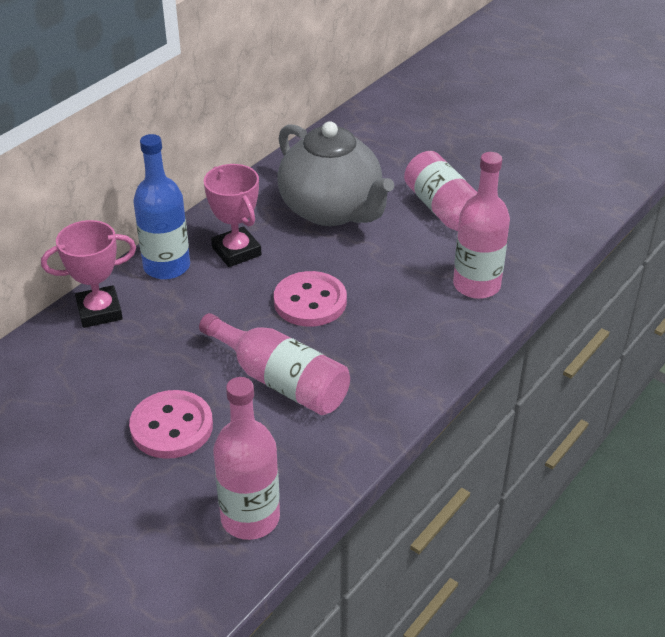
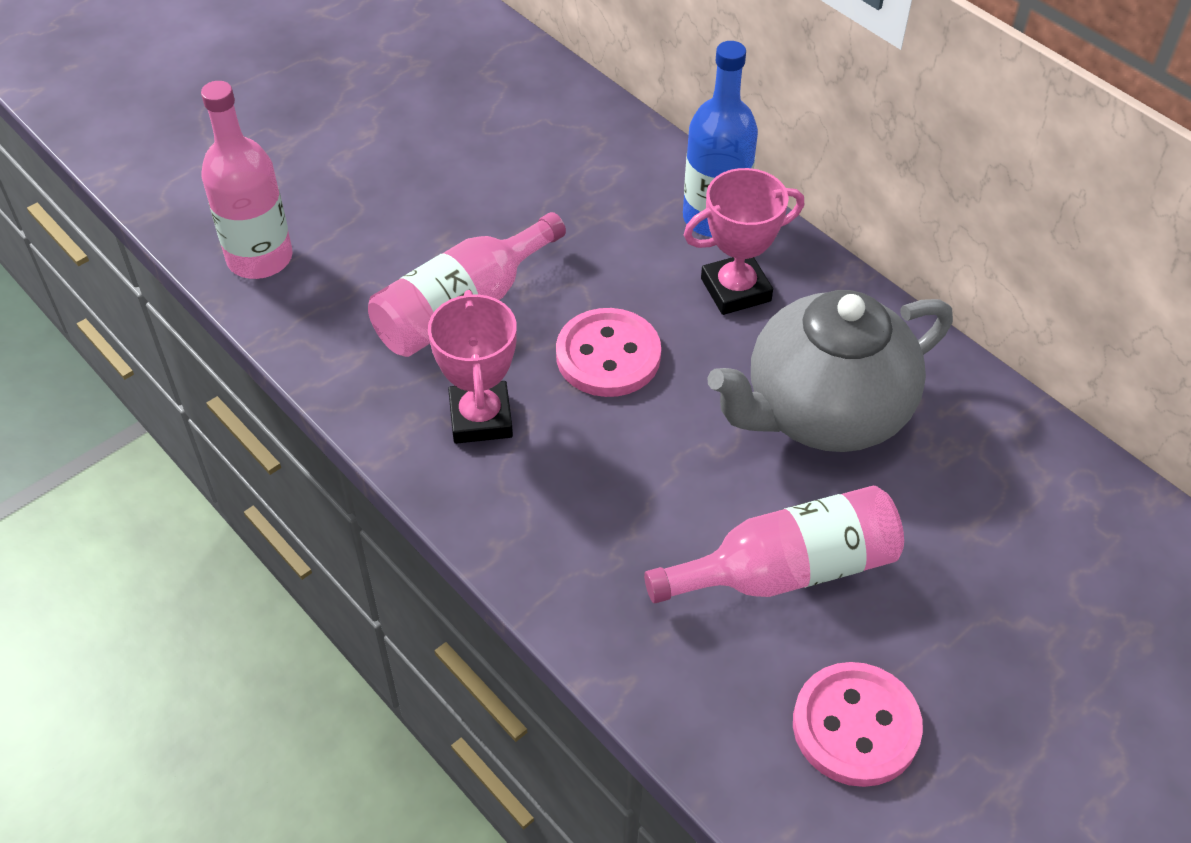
camera: 100 degrees right, 10 degrees up
pink trophy [41,220,136,328] -> pink trophy moved to [428,290,517,444]
pink button [129,390,213,459] -> pink button moved to [793,662,923,787]
pink bottle [453,152,510,299] -> none

